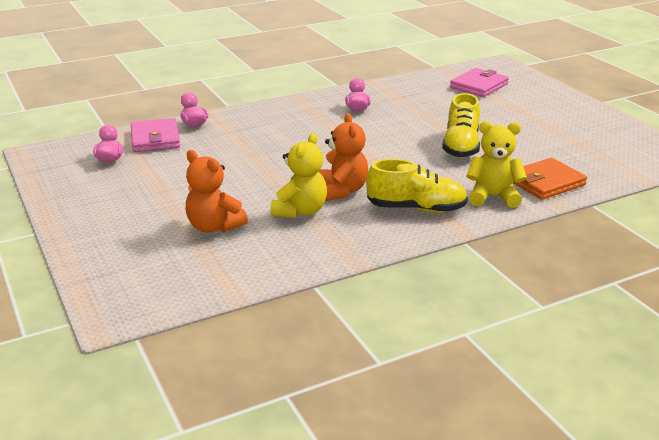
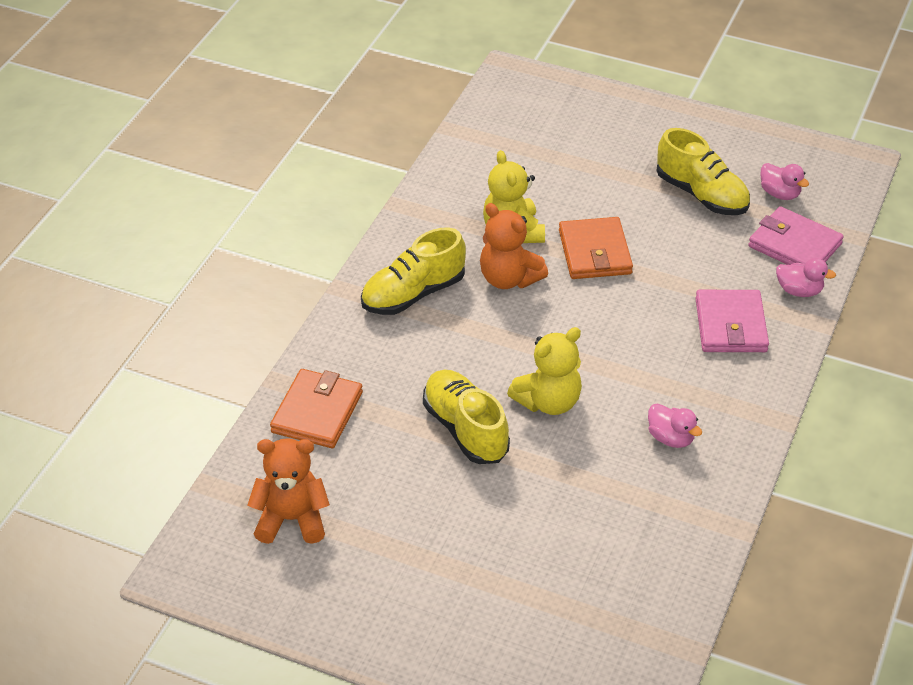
camera: 140 degrees right, 15 degrees up
orange teddy bear [186,150,248,233] -> orange teddy bear moved to [247,438,330,544]
pink wallet [450,68,509,97] -> pink wallet moved to [695,290,769,352]
yellow teddy bear [466,121,527,208] -> yellow teddy bear moved to [507,327,582,415]
none -> orange wallet [559,217,633,279]
none -> yellow shoe [657,128,750,215]

